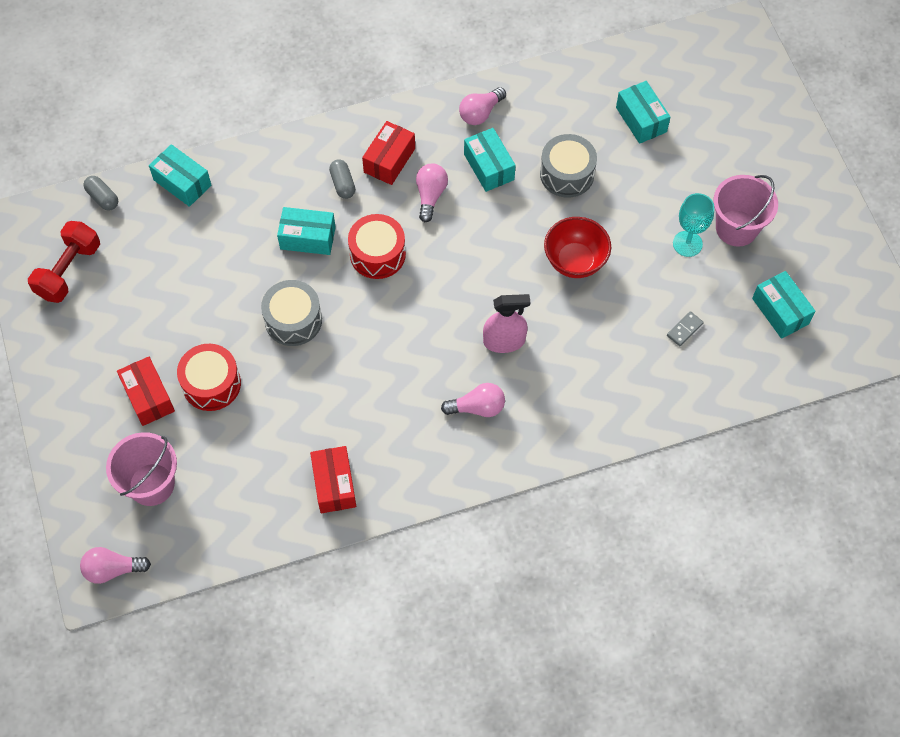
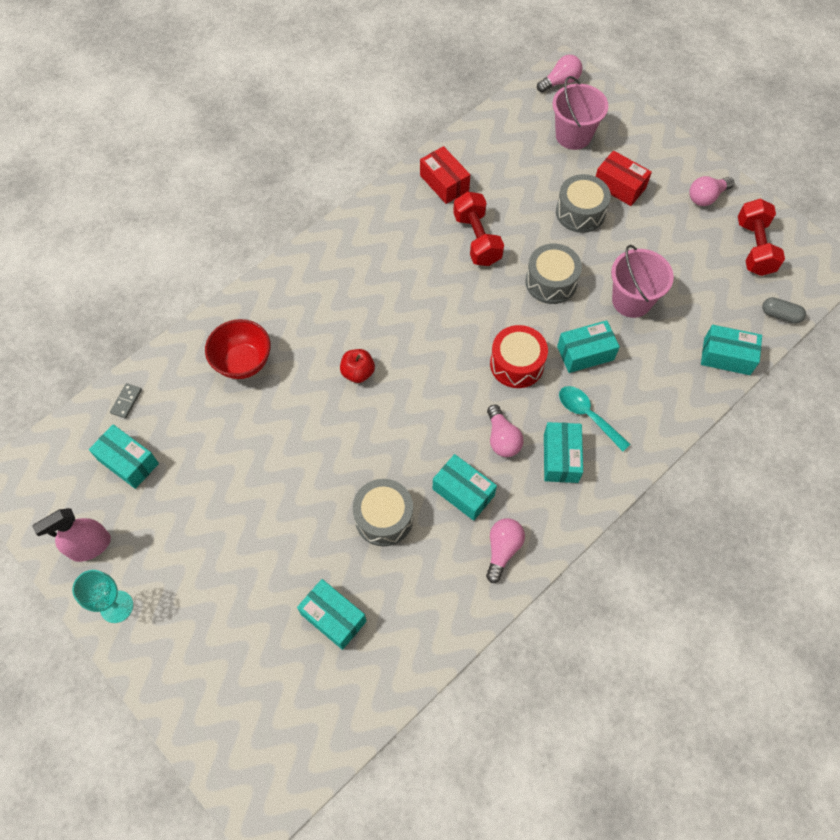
camera: 155 degrees right, 0 degrees up
red drum [177,344,241,411] -> grey drum [556,174,611,233]
grey capsule [329,159,355,199] -> turquoise spoon [559,386,630,451]
red box [362,121,415,185] -> turquoise box [544,422,583,483]
pink light bulb [441,383,505,417] -> pink light bulb moved to [689,176,734,206]
pink spray bottle [483,294,531,353] -> pink spray bottle moved to [32,508,111,562]
red bowl [544,217,611,278] -> red bowl moved to [205,319,271,379]
grey domino [667,311,704,346] -> grey domino moved to [110,383,142,419]
turquoise goblet [673,193,714,257] -> turquoise goblet moved to [72,570,133,623]
pink bucket [713,175,778,247] -> pink bucket moved to [611,245,674,318]
none -> red apple [340,349,375,383]
none -> red dumbbell [453,192,504,266]

